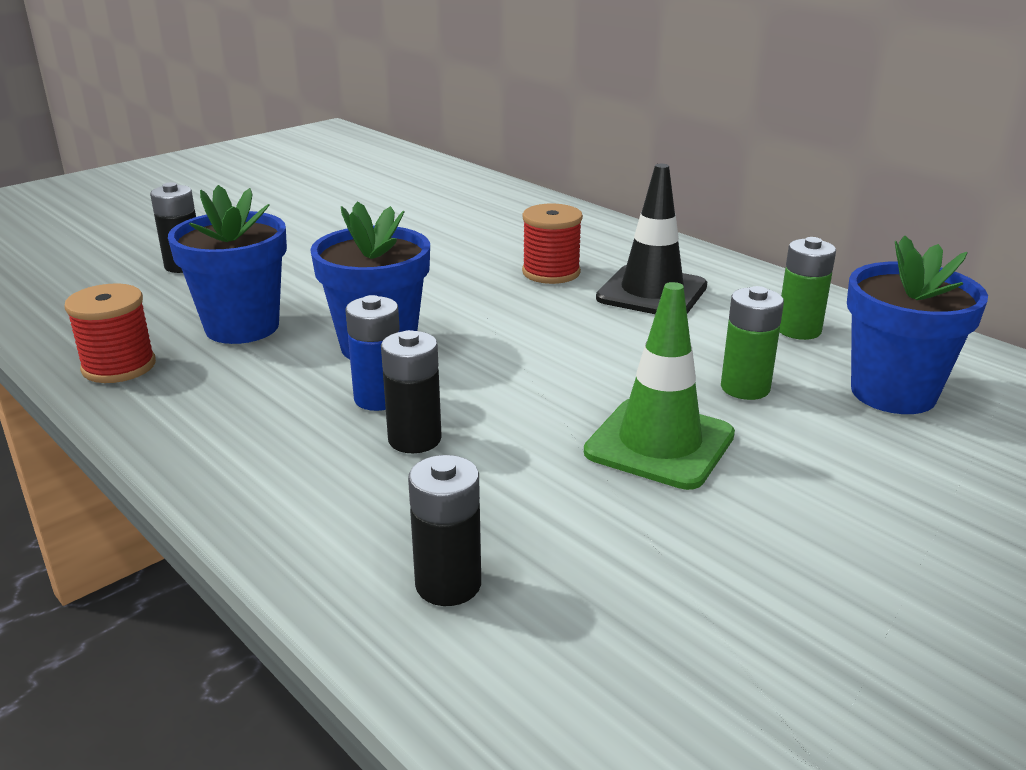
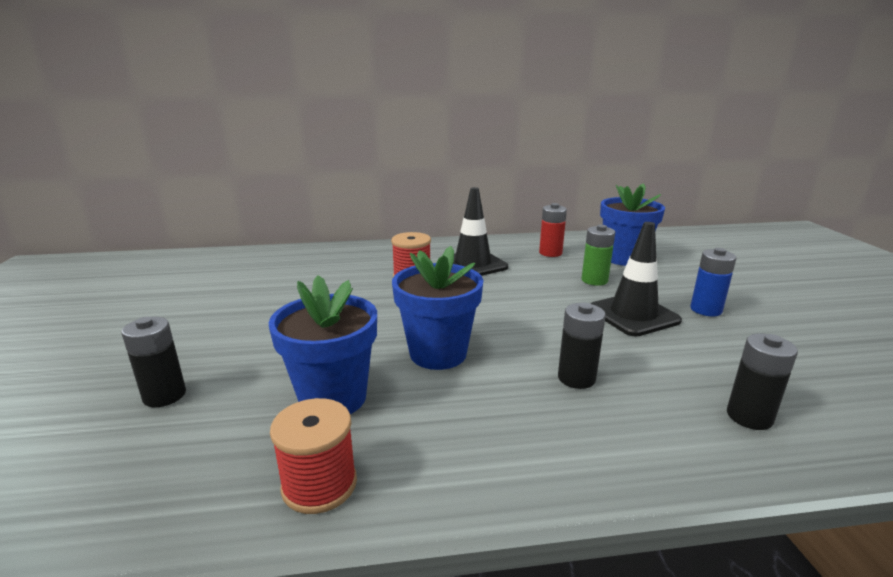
camera: 55 degrees left, 5 degrees down
blue battery [346,295,400,411] -> blue battery moved to [690,248,736,316]
green traffic cone [584,282,735,490] -> black traffic cone [590,222,682,337]
green battery [779,237,836,340] -> red battery [539,203,567,257]

